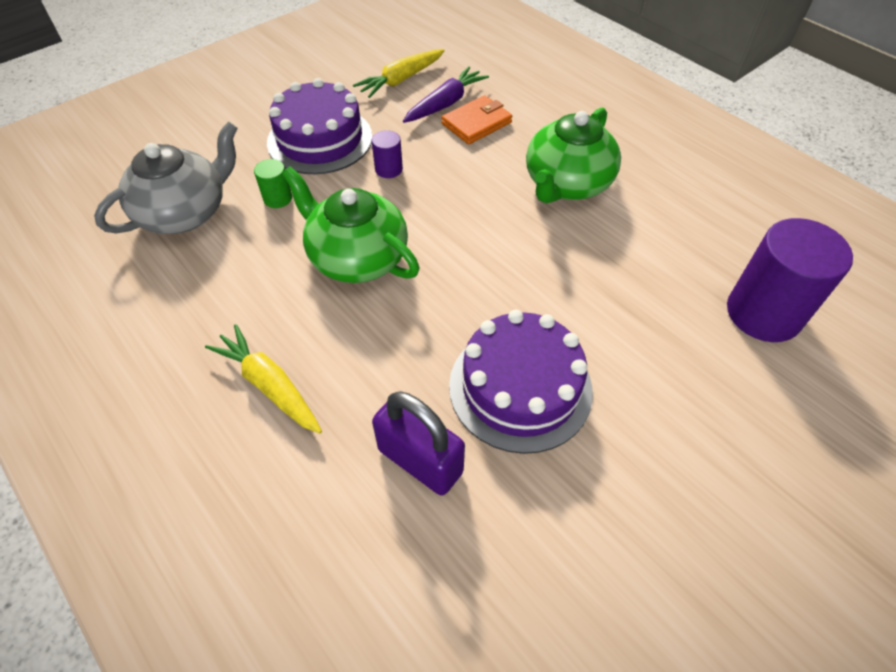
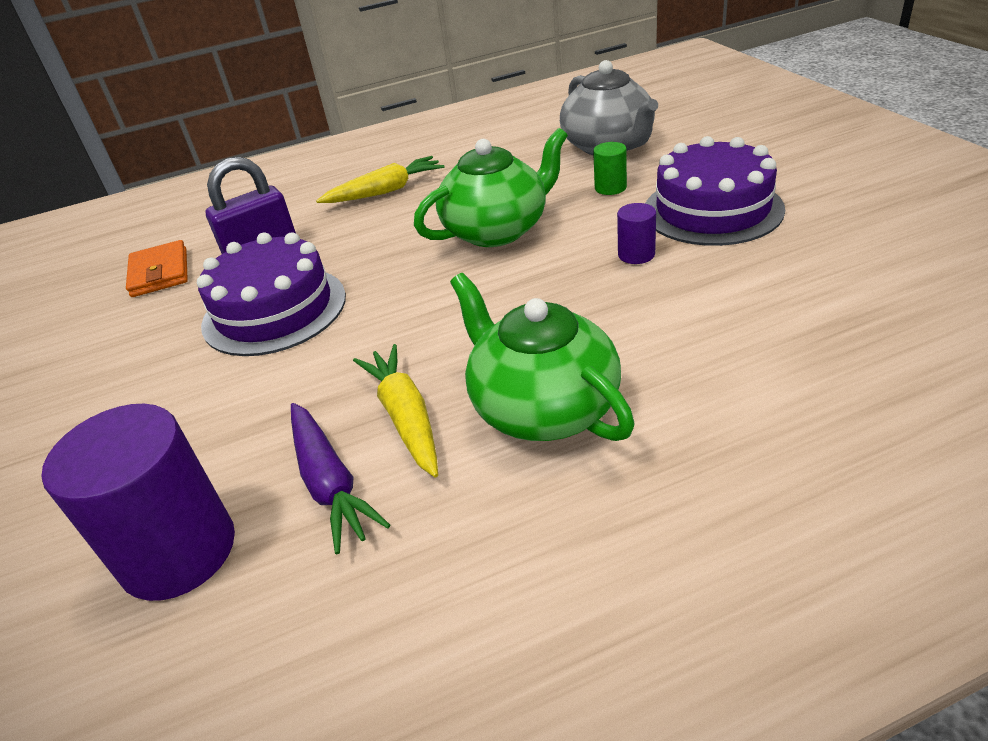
camera: 115 degrees right, 15 degrees down
yellow carrot [353,49,445,98] -> yellow carrot moved to [353,344,438,478]
purple carrot [403,66,489,123] -> purple carrot moved to [291,403,390,554]
orange wallet [442,95,512,144] -> orange wallet moved to [126,240,188,297]

